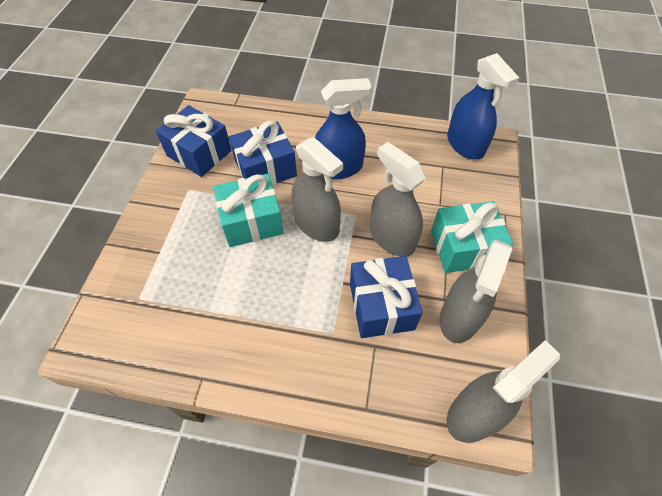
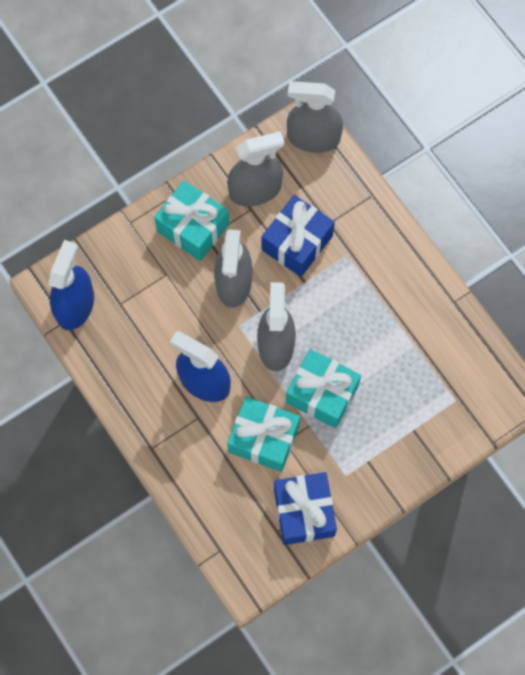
camera: 135 degrees left, 15 degrees up
blue gift [229,121,297,185] -> turquoise gift [227,396,300,472]

